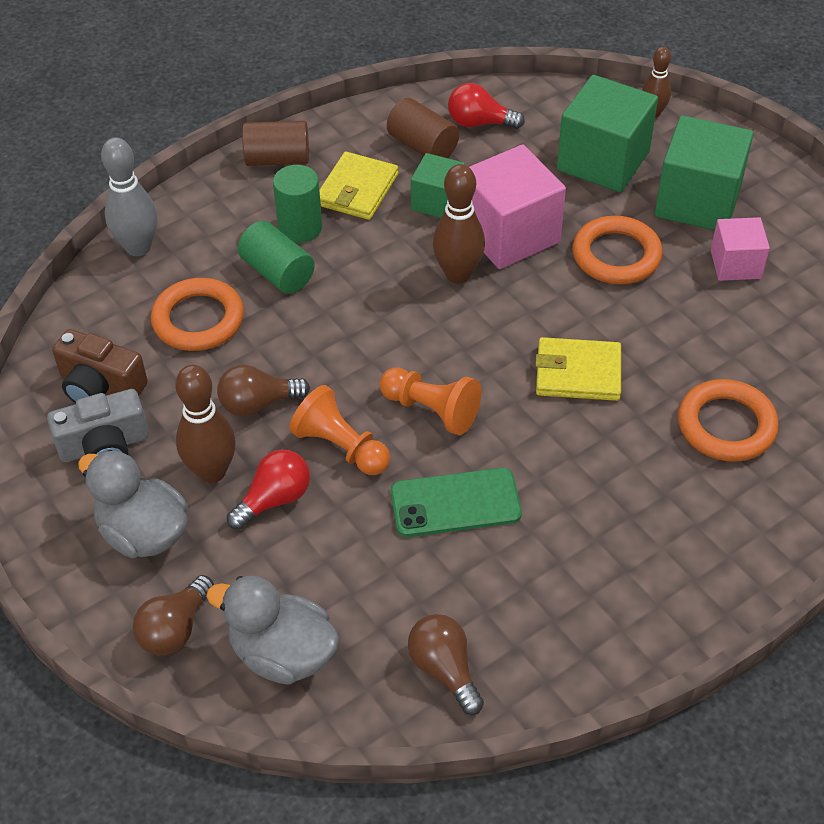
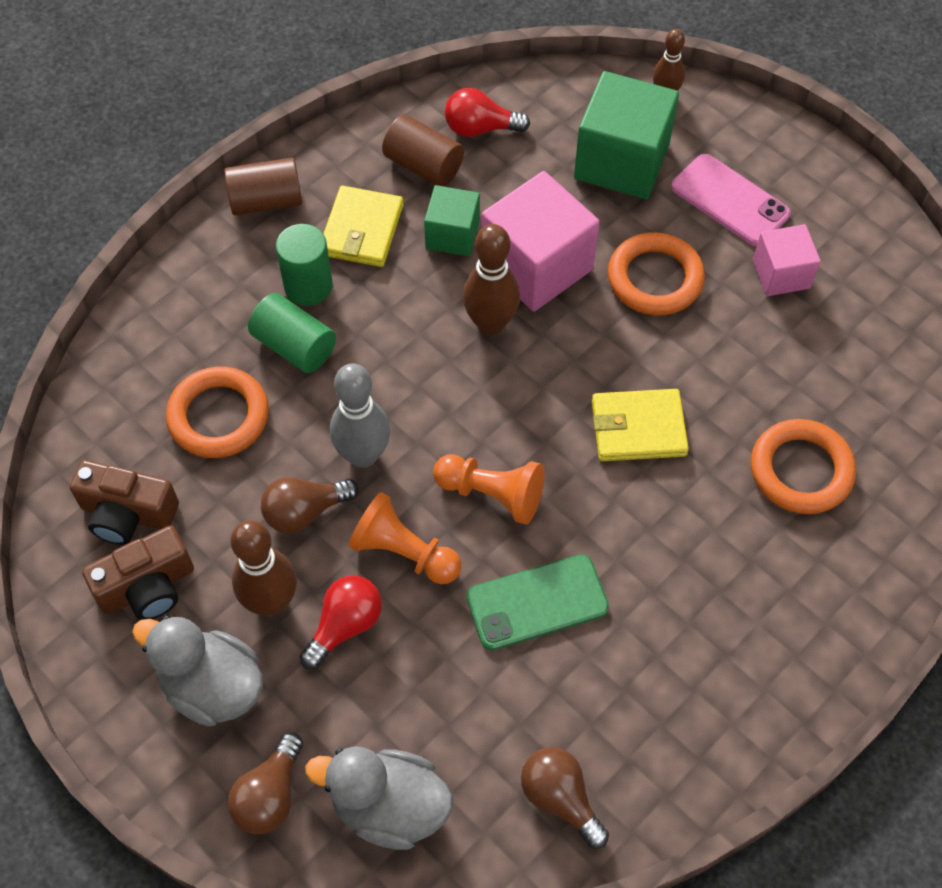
camera: 10 degrees left, 10 degrees up
grey camera [47,389,149,462] -> brown camera [82,526,194,620]
grey bowling pin [101,138,157,256] -> grey bowling pin moved to [330,364,390,468]
green cube [655,115,754,230] -> pink phone [671,154,791,246]

